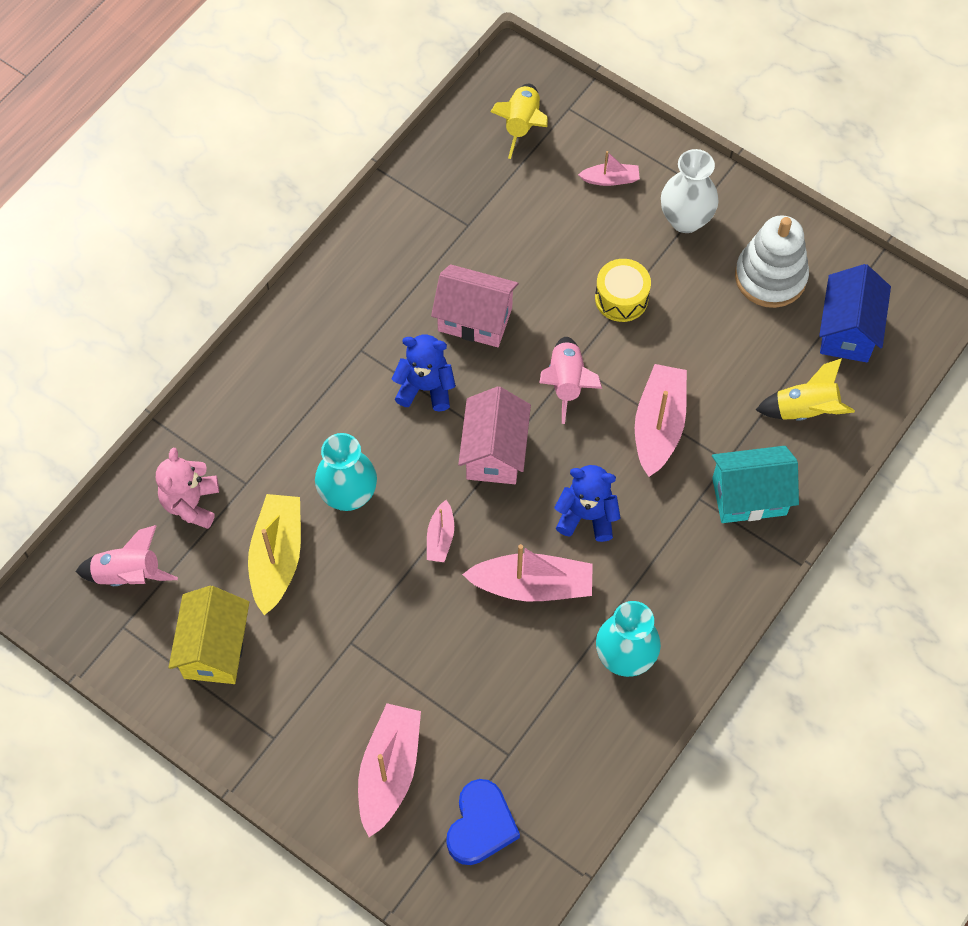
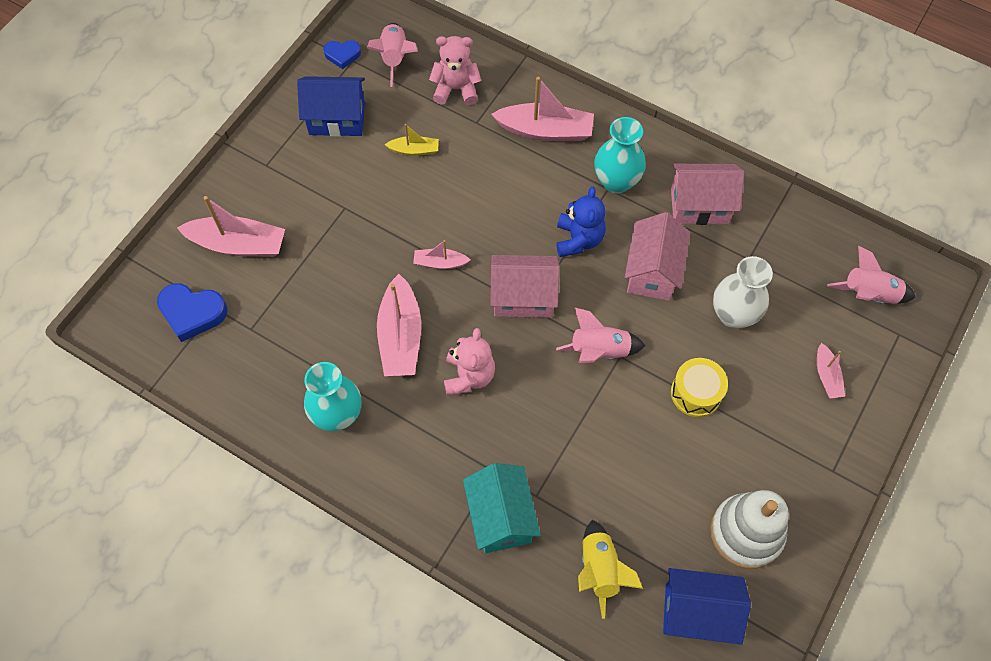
camera: 85 degrees right, 0 degrees up
yellow house [169,586,249,684] -> blue house [297,76,365,137]
yellow boat [248,494,301,615] -> yellow boat [384,124,439,156], size x0.53
turquoise vase [315,433,377,511] -> turquoise vase moved to [594,117,646,194]
yellow rocket [490,84,548,159] -> pink rocket [827,246,916,304]
blue teddy bear [554,465,621,542] -> pink teddy bear [444,328,495,396]
pink boat [635,364,687,477] -> pink boat moved to [491,77,594,141]
white vase [661,149,719,233] -> white vase moved to [713,256,773,328]
none -> blue heart [324,40,361,69]
none -> pink house [671,164,744,225]

